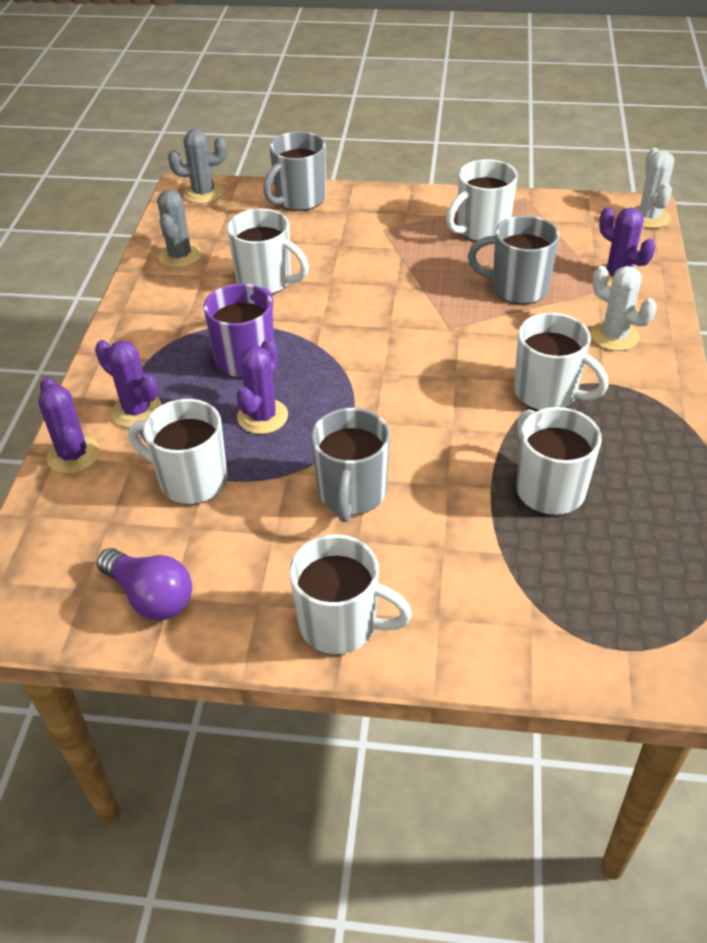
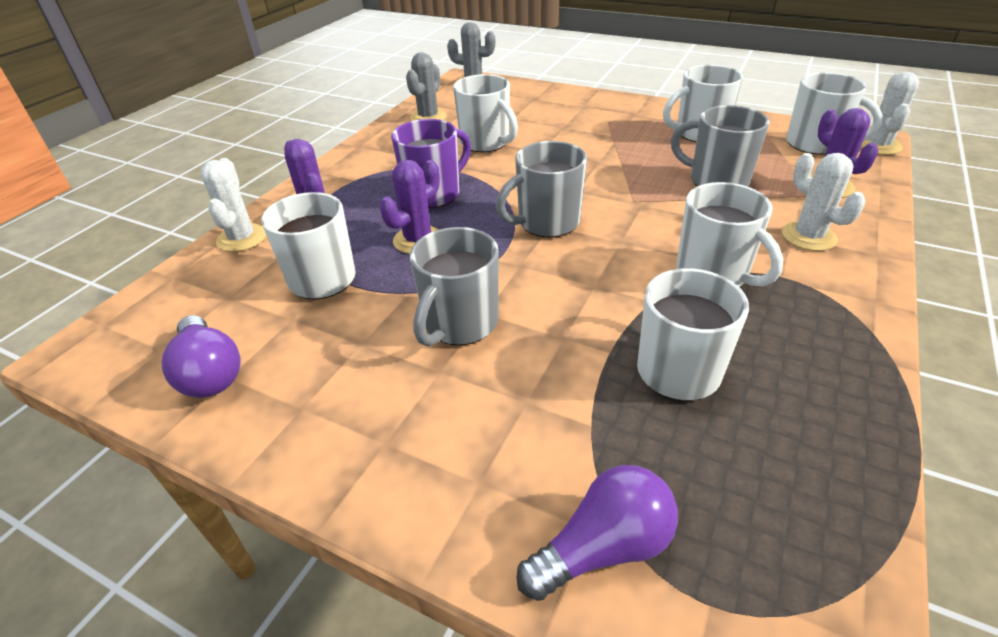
camera: 20 degrees right, 5 degrees down
purple cactus [38,377,100,474] -> white cactus [200,158,266,252]
grey mug [263,131,326,211] -> grey mug moved to [496,141,587,238]
white mug [289,534,412,654] -> white mug moved to [786,72,883,155]
none -> purple light bulb [516,465,678,601]

